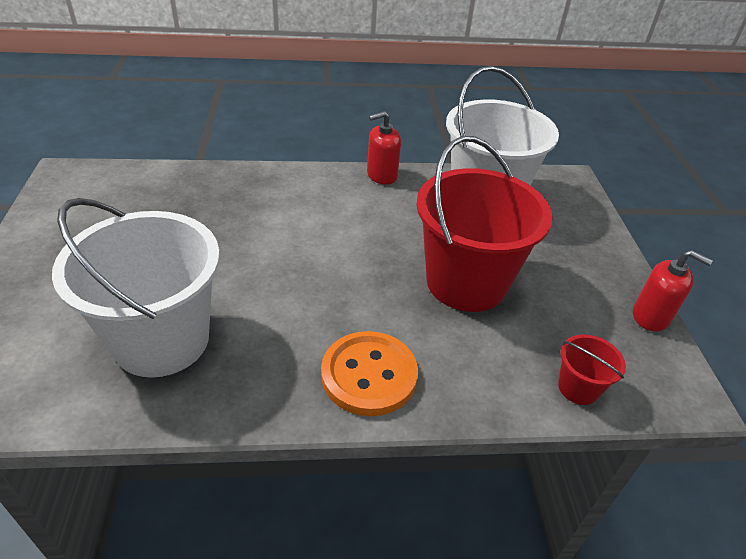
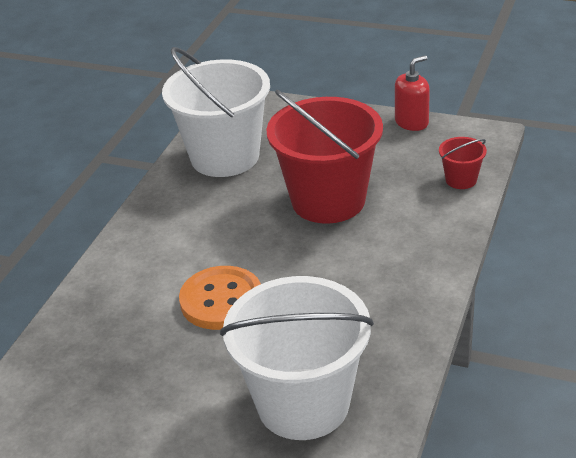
camera: 60 degrees left, 5 degrees down
orange button [321,331,418,416] -> orange button moved to [179,266,261,330]
red soap dispenser [367,111,401,185] -> none

